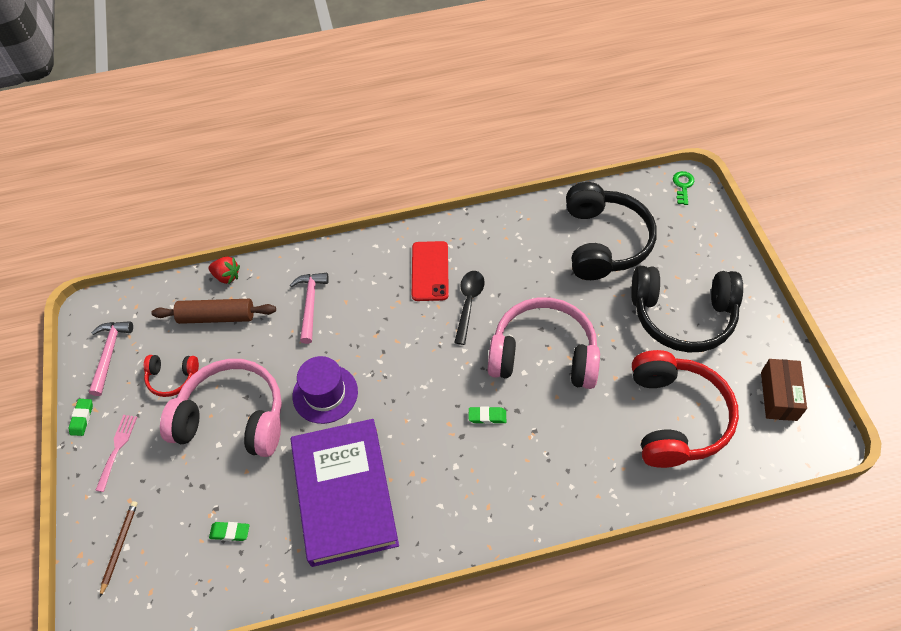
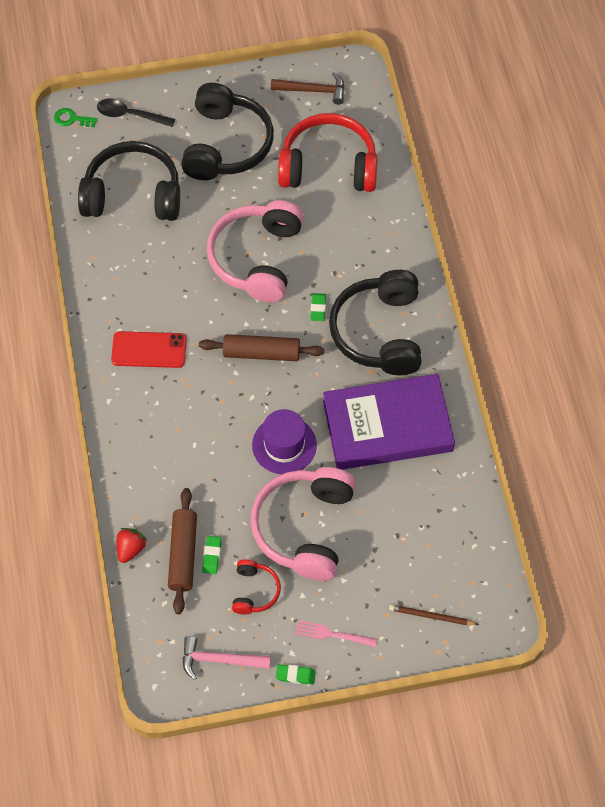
camera: 90 degrees left, 5 degrees up
green eraser [209,522,250,541] -> green eraser moved to [202,536,222,574]
pink hammer [290,273,329,344] -> none
black spoon [454,271,485,345] -> black spoon moved to [97,98,175,127]
brown box [761,359,807,421] -> brown hammer [271,72,344,105]
none -> brown rolling pin [199,334,324,361]
none -> black headphones [329,270,422,375]

